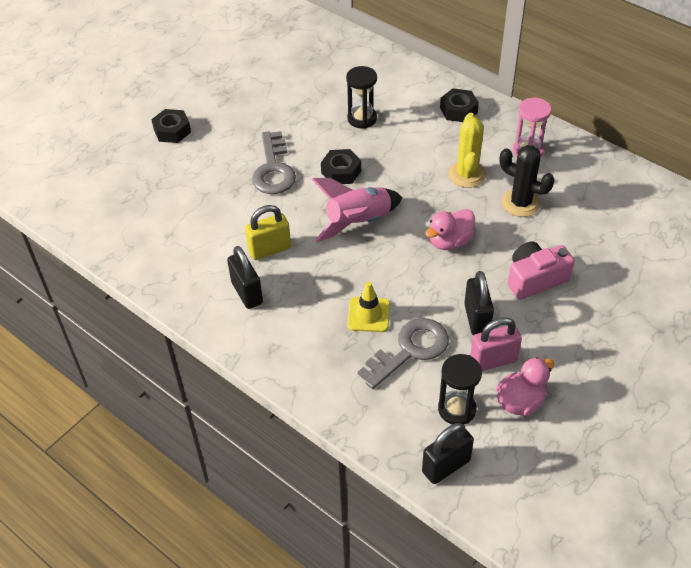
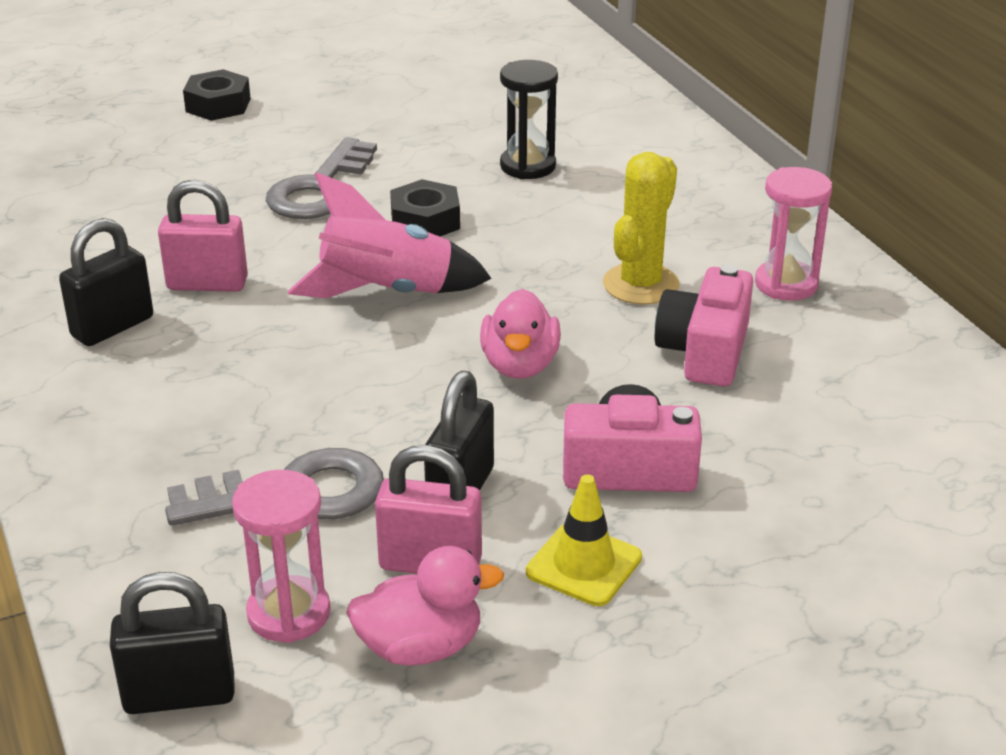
camera: 25 degrees right, 15 degrees down
black padlock [227,246,263,309] -> black padlock turned 45 degrees clockwise [59,218,153,346]
yellow padlock [245,205,291,260] -> pink padlock [158,179,248,292]
yellow traffic cone [347,282,390,332] -> yellow traffic cone moved to [526,474,642,606]
pink duck [425,209,475,250] -> pink duck turned 75 degrees counterclockwise [480,289,561,379]
black hourglass [438,354,482,425] -> pink hourglass [232,470,331,643]
black nut [440,88,479,122] -> none
black cactus [500,145,554,217] -> pink camera [655,264,753,387]

